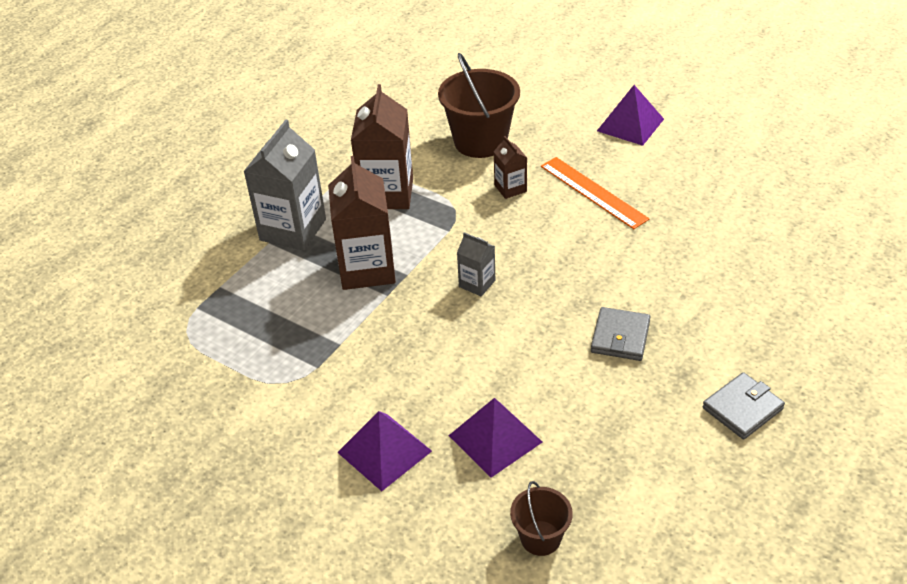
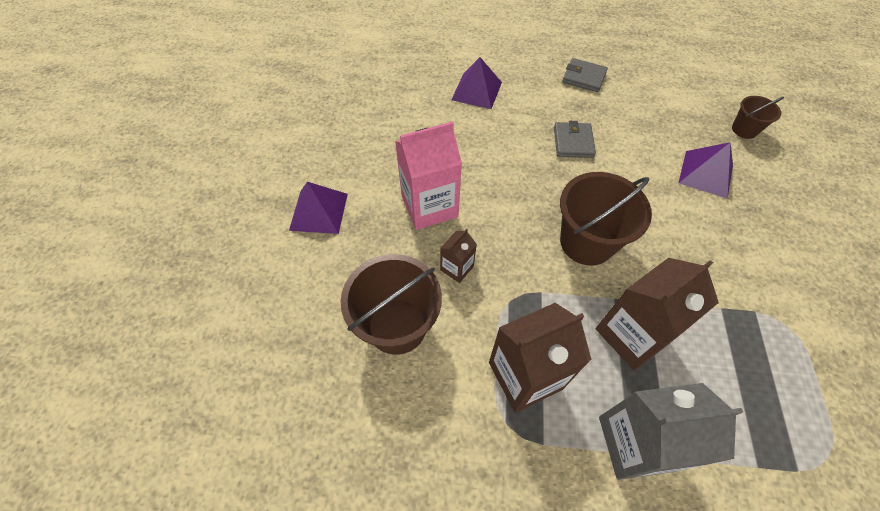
camera: 120 degrees left, 15 degrees up
purple pyramid [337,411,432,491] -> purple pyramid moved to [451,57,502,109]
grey carton [457,232,495,296] -> brown bucket [560,172,652,266]
orange ruler [541,157,650,229] -> pink carton [395,121,462,230]
grey wallet [591,307,650,361] -> grey wallet turned 75 degrees counterclockwise [554,121,596,158]

